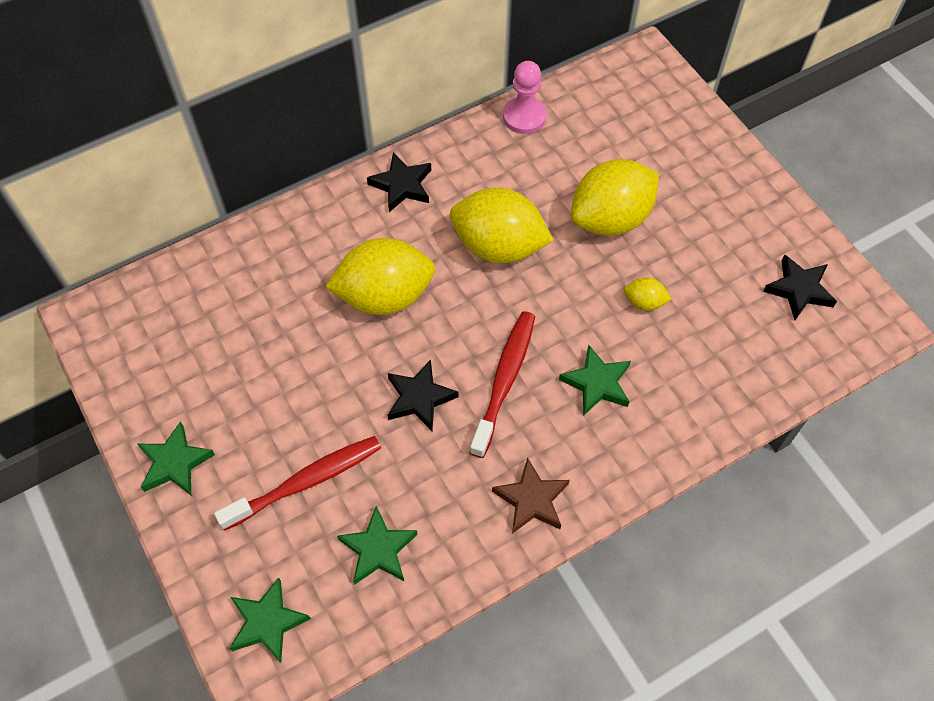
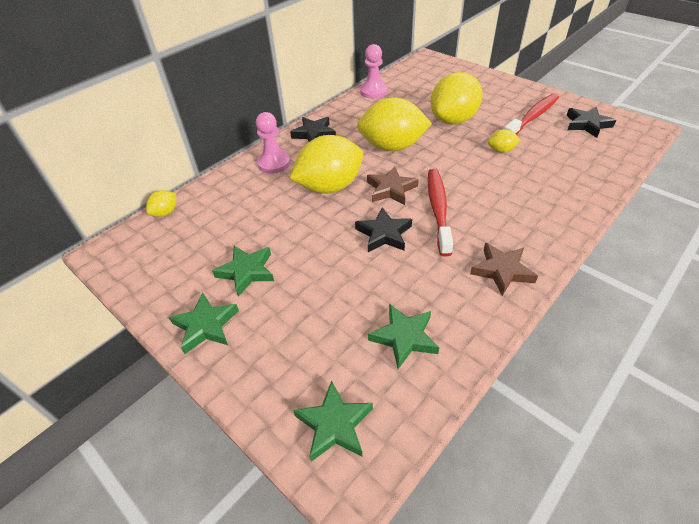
camera: 15 degrees left, 15 degrees down
red toothbrush [214,436,381,531] -> red toothbrush moved to [504,93,559,135]
green star [559,345,631,416] -> green star moved to [212,246,274,297]
none -> yellow lemon [146,190,176,217]
none -> pink pawn [256,112,290,174]
none -> brown star [367,166,419,205]

